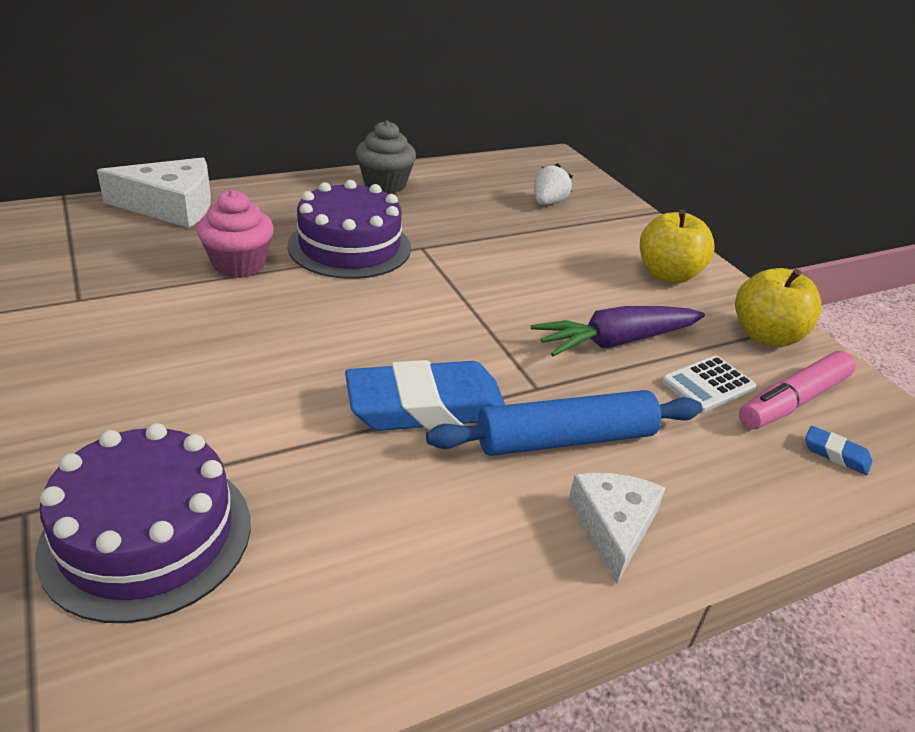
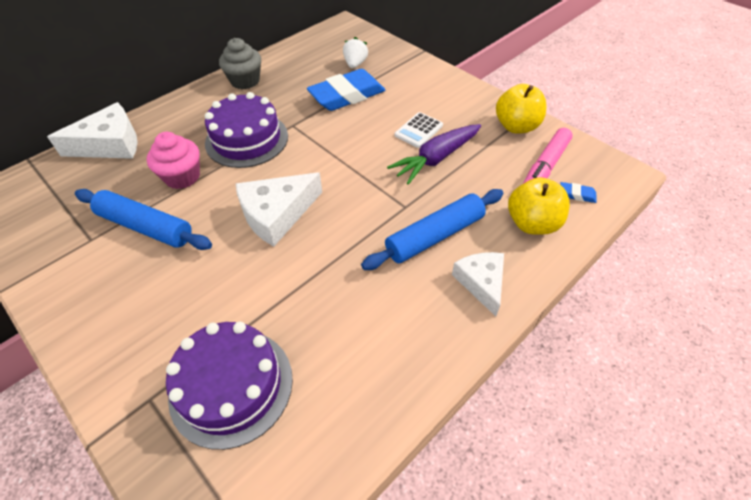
camera: 15 degrees left, 15 degrees up
blue eraser [345,360,505,431] -> blue eraser moved to [307,69,385,111]
yellow apple [640,209,715,284] -> yellow apple moved to [508,177,570,235]
white calculator [662,356,756,413] -> white calculator moved to [394,112,443,148]
none -> blue rolling pin [75,189,212,250]
none -> white cheese [236,172,322,246]

